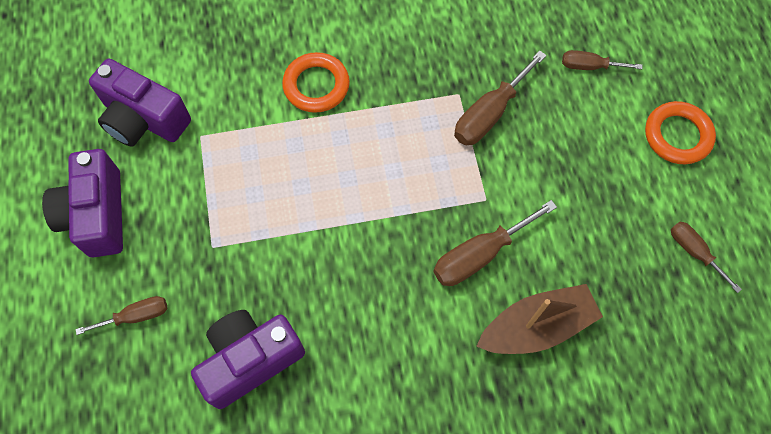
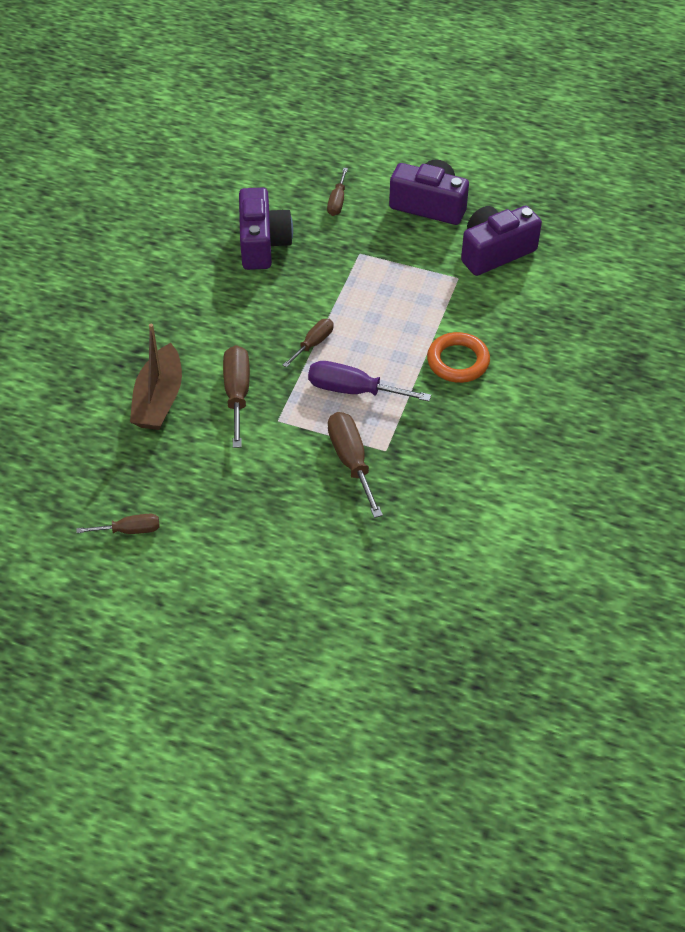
camera: 120 degrees right, 15 degrees down
brown screwdriver [562,50,642,70] -> brown screwdriver moved to [283,319,334,368]
orange ring [645,101,716,164] -> none
none -> purple screwdriver [308,361,431,401]

